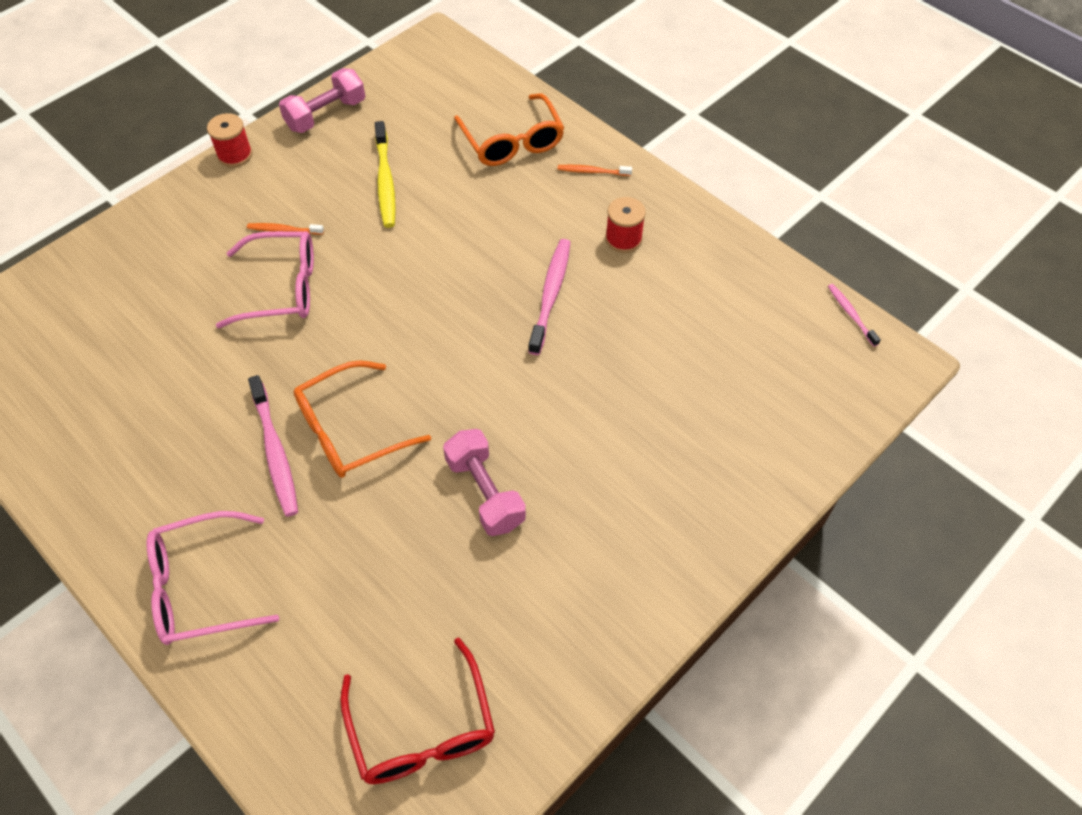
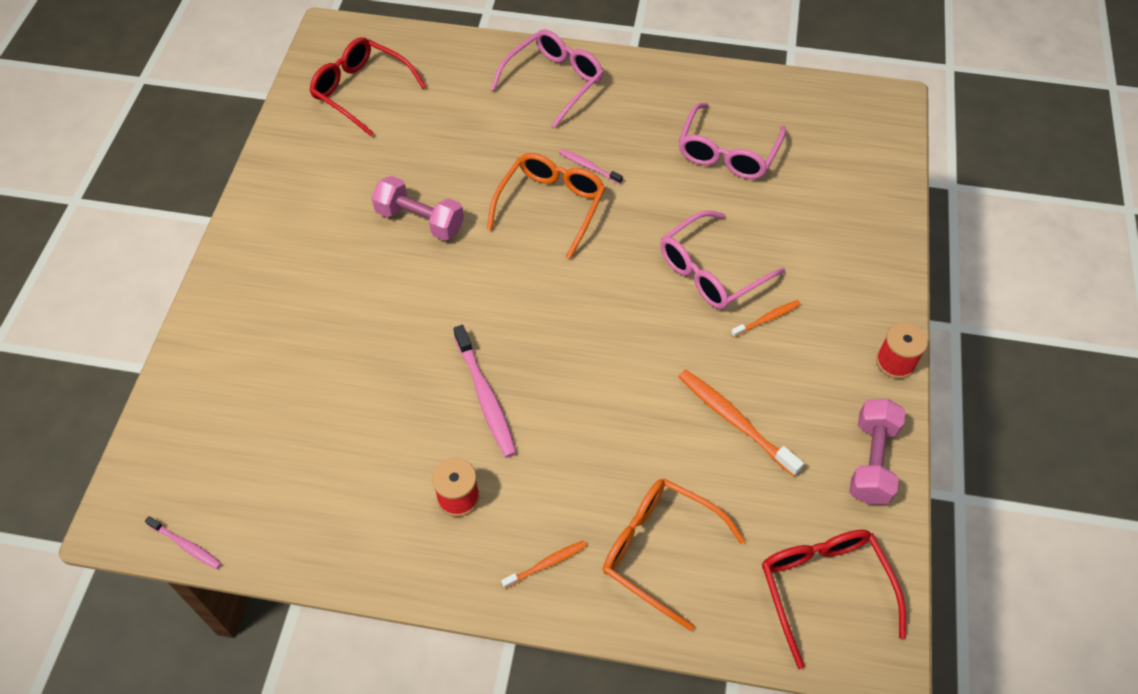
camera: 145 degrees right, 0 degrees up
pink toothbrush [248,375,298,517] -> pink toothbrush [559,149,623,184], size x0.56
yellow toothbrush [375,121,396,228] -> orange toothbrush [678,370,804,476]
none -> pink glasses [678,103,786,179]
none -> red glasses [762,530,906,669]

